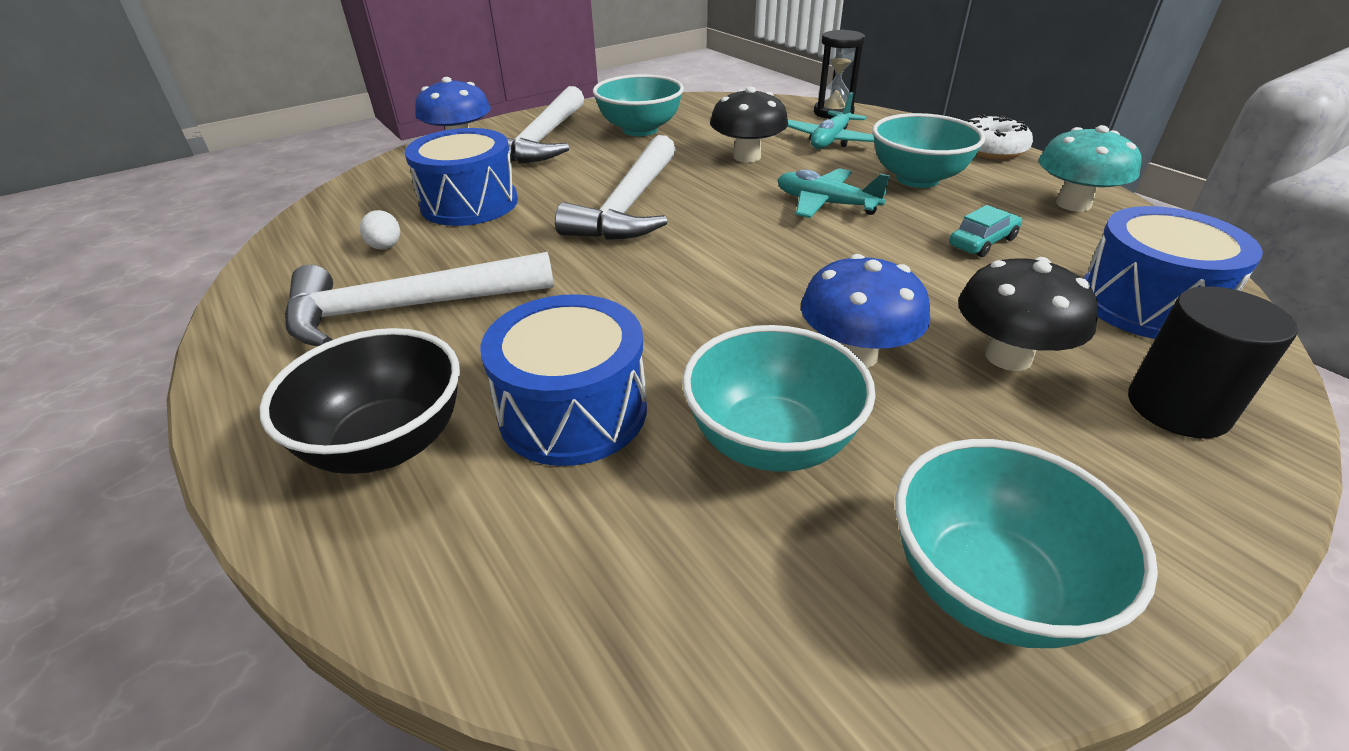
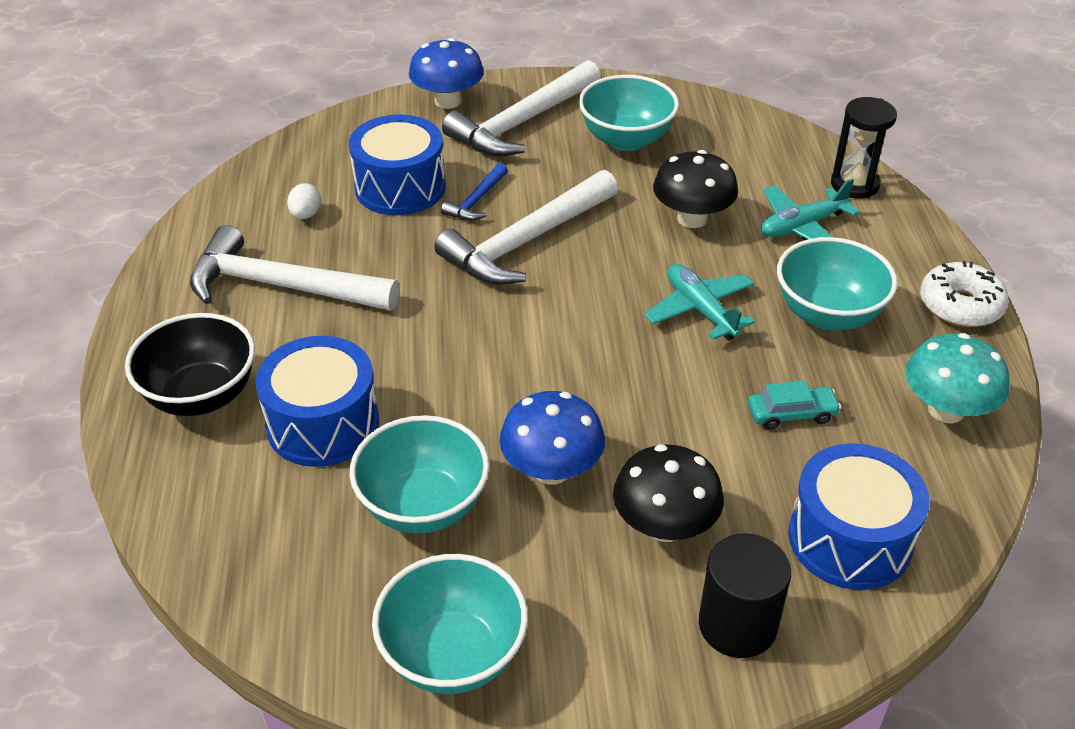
camera: 30 degrees right, 5 degrees up
none -> blue hammer [441,163,508,221]

